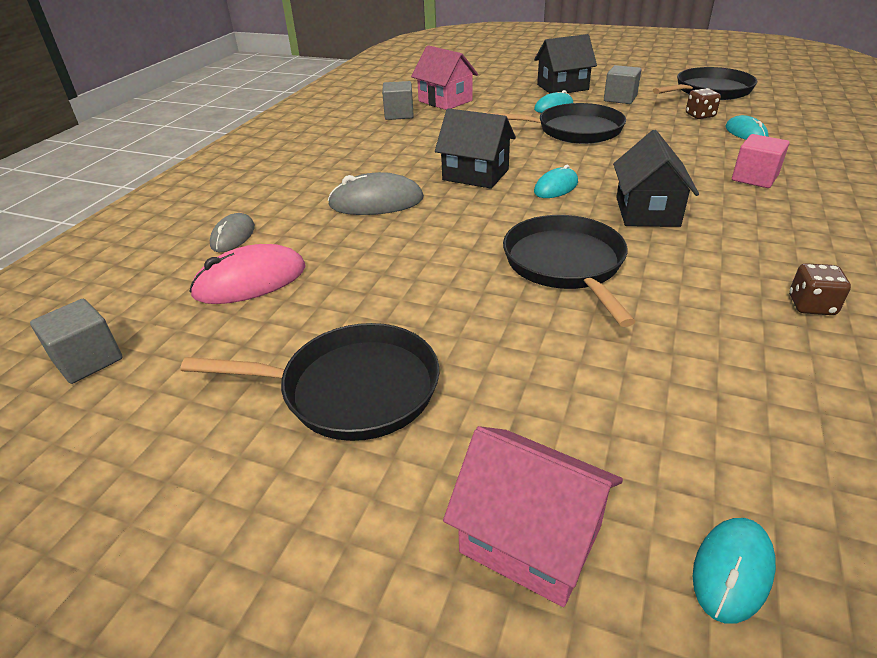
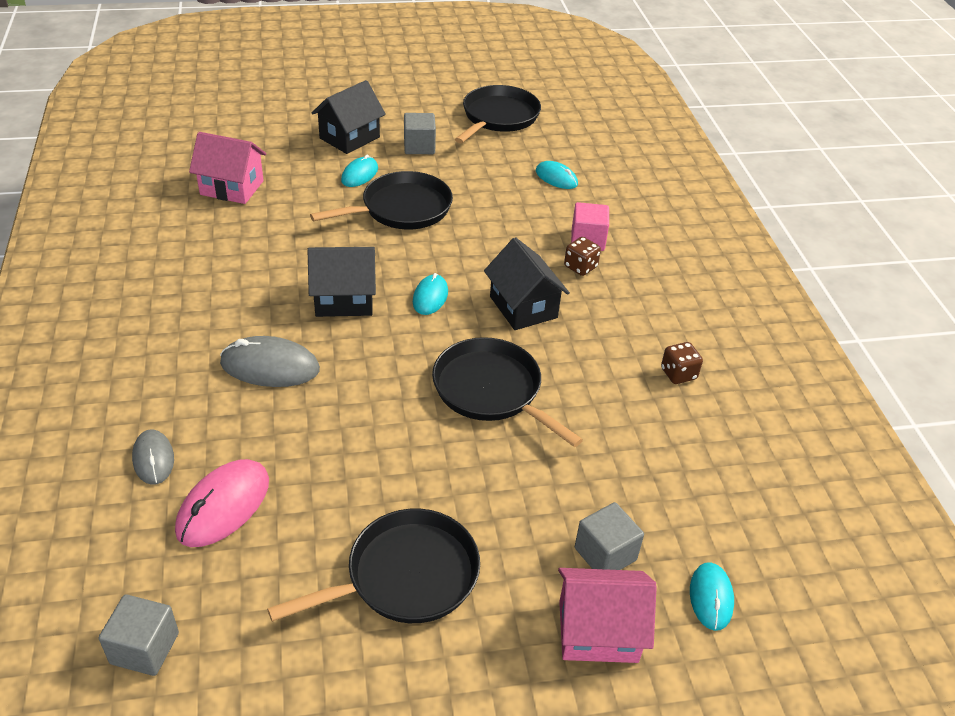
camera: 35 degrees left, 5 degrees up
grey mouse [328,172,424,215] -> grey mouse turned 45 degrees clockwise [220,336,320,387]
grey cube [382,81,414,120] -> grey cube moved to [575,502,644,570]
brown dice [686,88,721,119] -> brown dice moved to [564,237,601,276]

